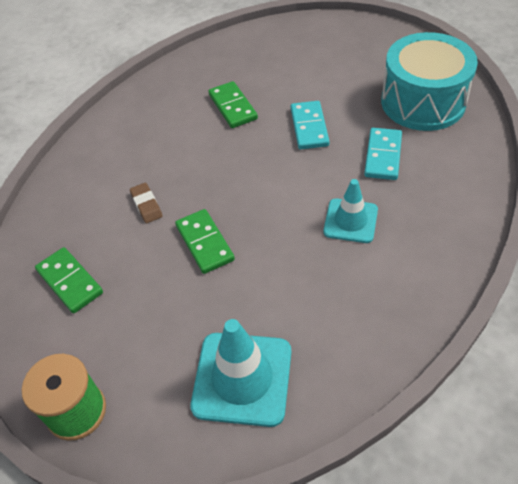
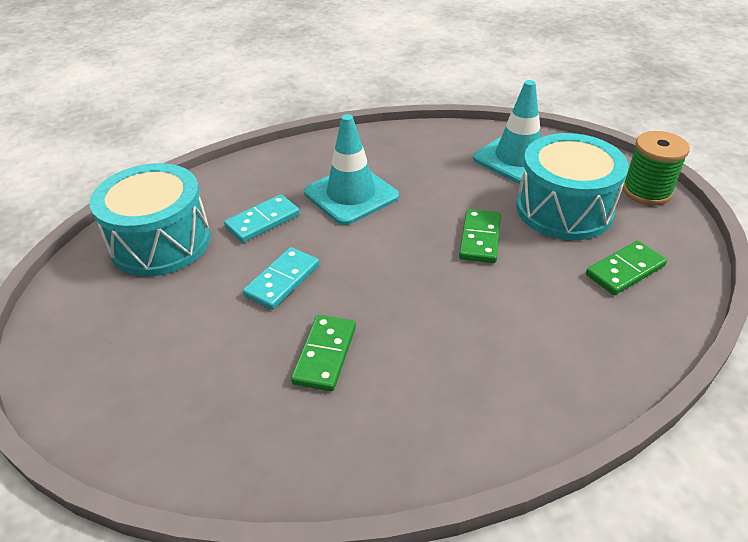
camera: 145 degrees left, 10 degrees down
green domino [35,247,103,314] -> green domino turned 60 degrees clockwise [586,241,667,295]
brown eraser [130,183,163,223] -> none
turquoise traffic cone [323,179,378,243] -> turquoise traffic cone [304,114,399,225], size x1.58
none -> turquoise drum [516,133,629,240]

